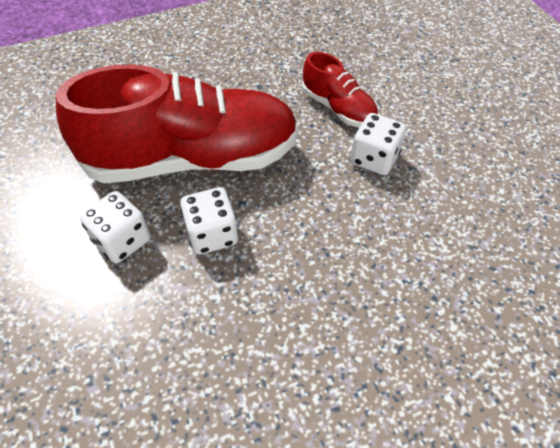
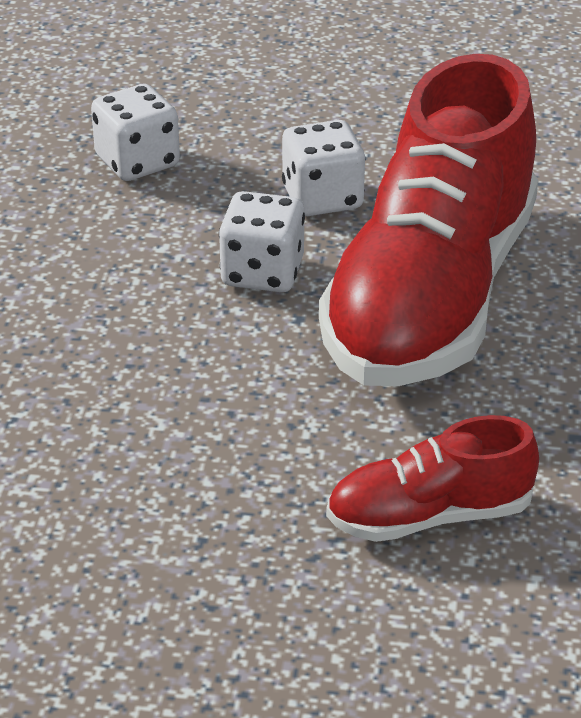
camera: 120 degrees right, 15 degrees down
white dice [351,113,406,175] -> white dice moved to [91,84,180,181]

